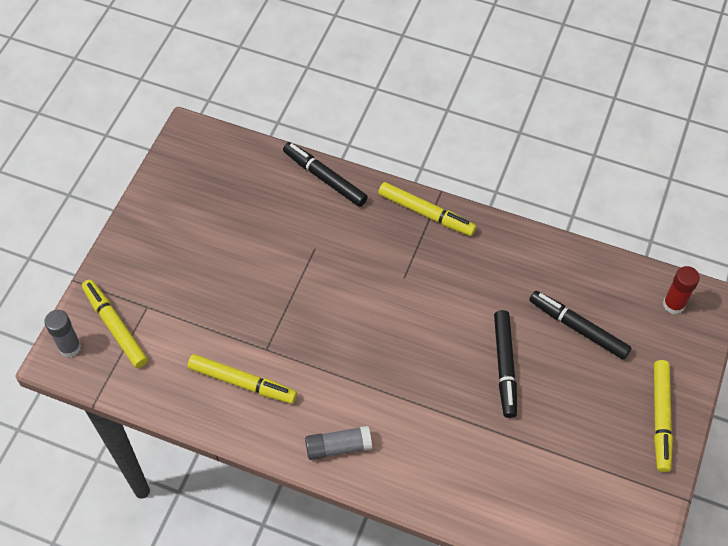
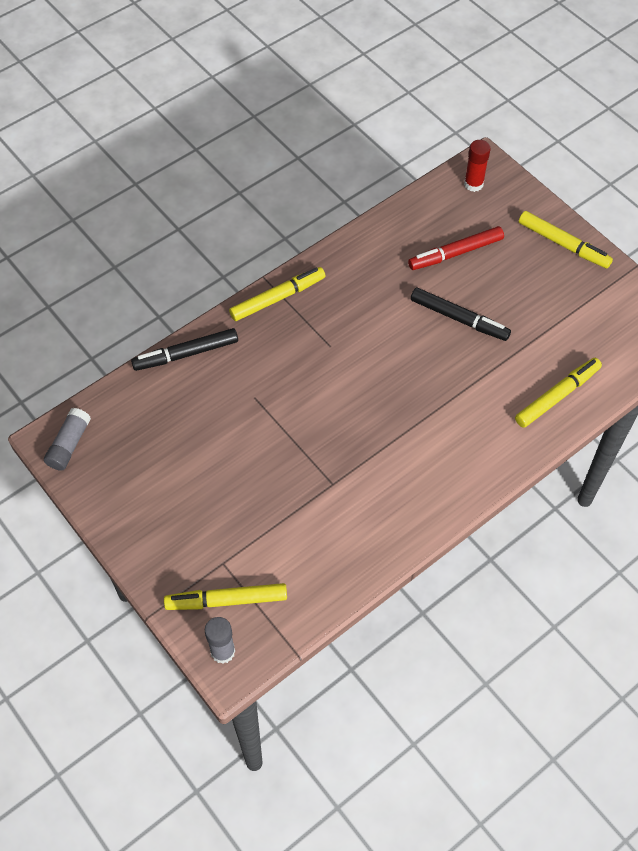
camera: 60 degrees left, 0 degrees up
yellow marker [188,354,297,404] -> yellow marker moved to [515,358,602,428]
grey glue stick [305,426,372,460] -> grey glue stick moved to [44,408,91,471]
black marker [529,291,632,360] -> red marker [408,226,504,270]

